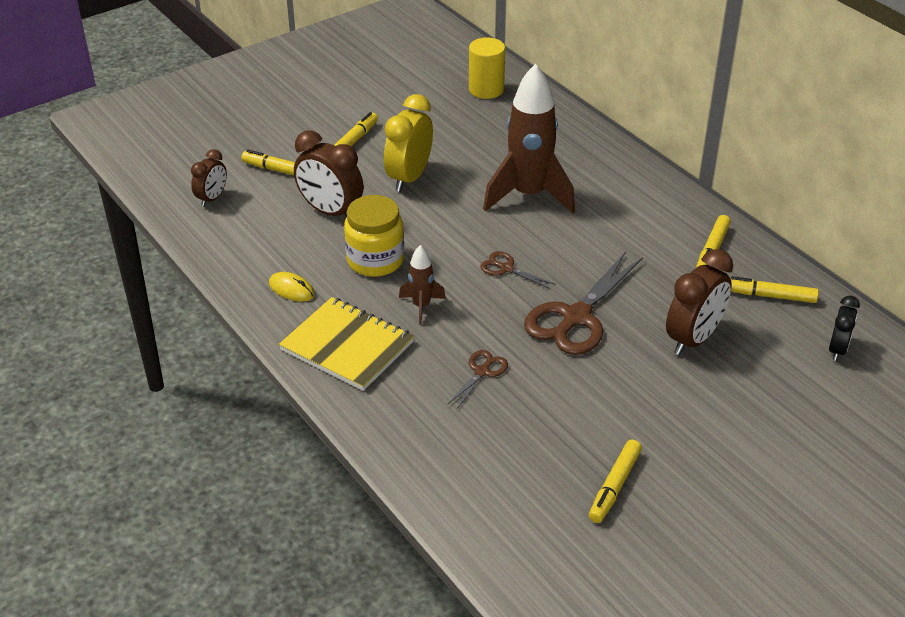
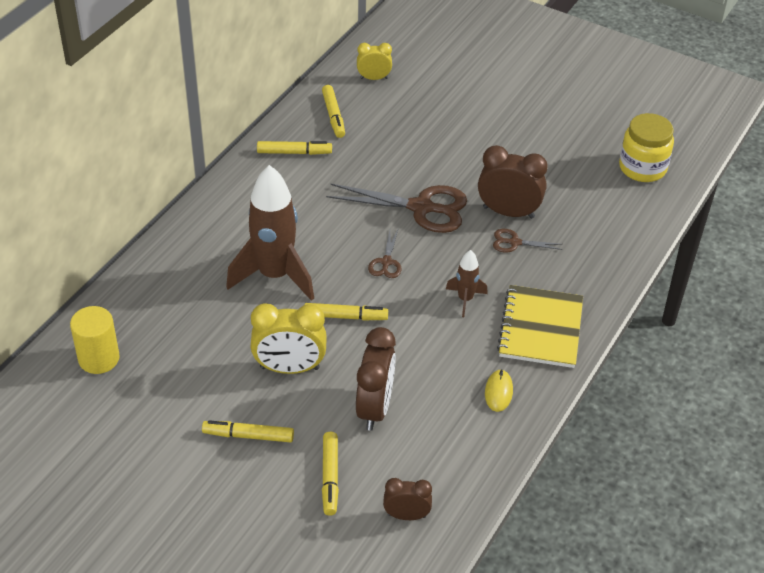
camera: 115 degrees left, 5 degrees up
yellow jar [344,195,404,277] -> yellow jar moved to [619,113,674,182]
yellow marker [589,439,642,523] -> yellow marker moved to [304,303,388,320]
brown clock [666,249,733,355] -> brown clock moved to [478,145,548,219]
black clock [829,296,860,361] -> yellow clock [357,43,392,80]

